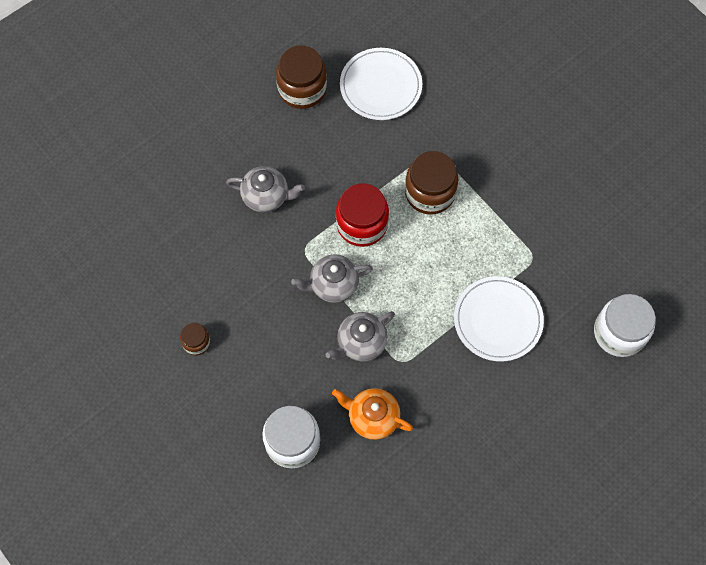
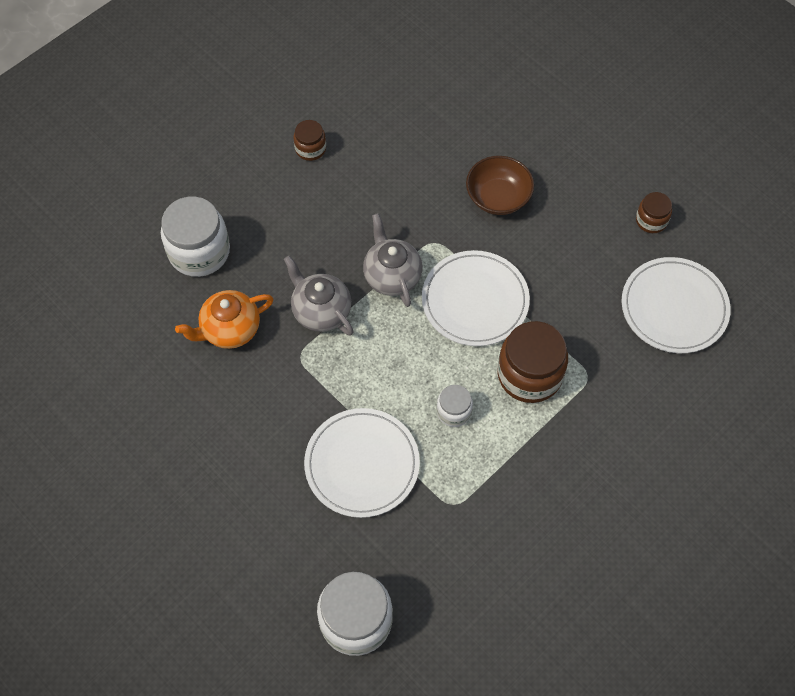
camera: 85 degrees right, 5 degrees down
grey teapot [226,166,305,213] -> brown bowl [466,156,534,215]
brown jar [276,45,327,109] -> brown jar [636,192,672,233], size x0.53
orange teapot [332,388,413,440] -> orange teapot turned 135 degrees counterclockwise [175,290,274,349]
red jar [336,183,389,247] -> white plate [422,250,530,346]
none -> white jar [436,385,473,427]

